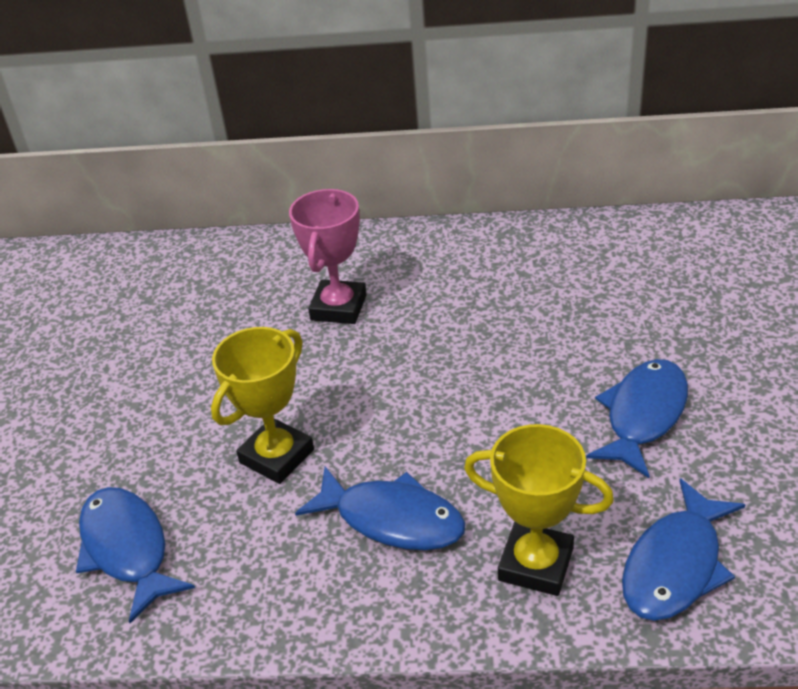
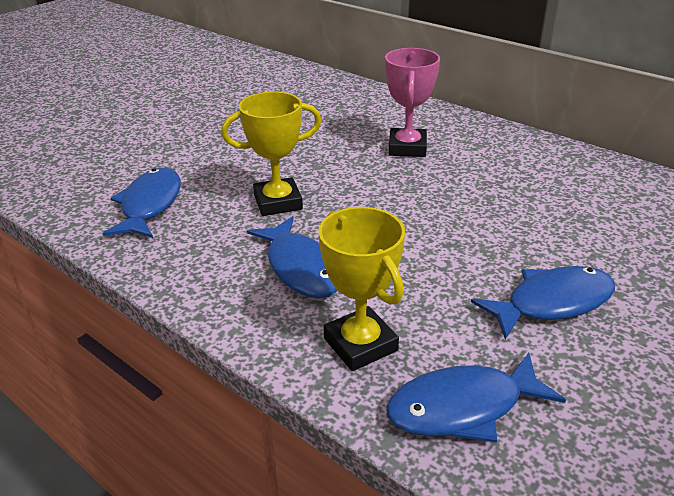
camera: 35 degrees right, 5 degrees down
pink trophy [289,189,367,324] -> pink trophy turned 45 degrees counterclockwise [385,48,440,157]

